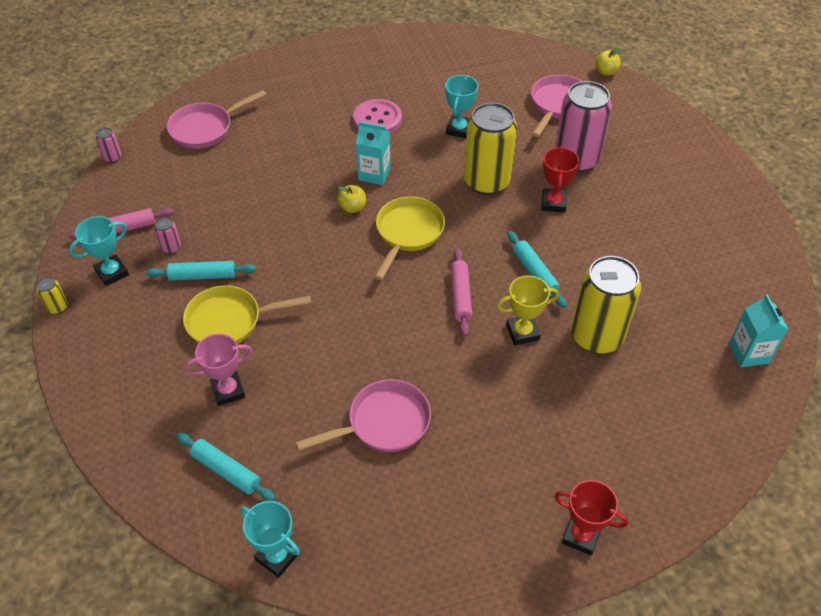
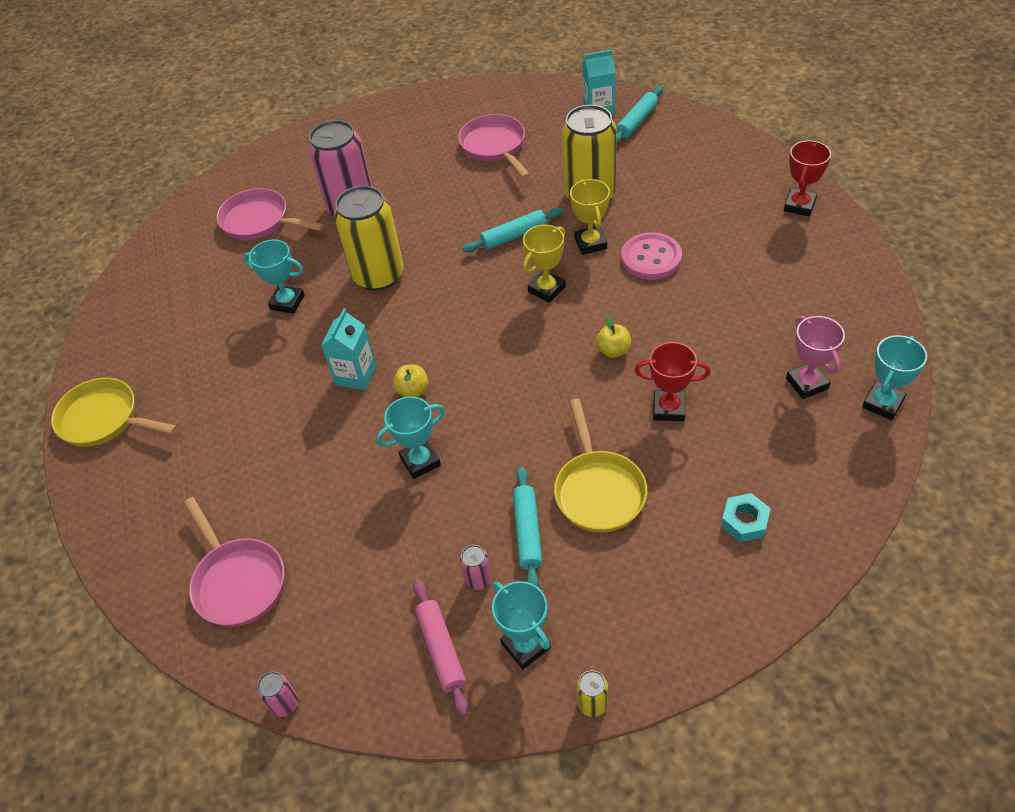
camera: 85 degrees left, 0 degrees up
turquoise rolling pin [176,433,276,501] -> turquoise rolling pin moved to [616,86,663,144]
pink trophy [185,334,253,406] -> pink trophy moved to [786,316,845,399]
pink pan [295,379,431,452] -> pink pan moved to [458,114,530,179]
pink button [353,99,402,133] -> pink button moved to [621,232,682,280]
yellow pan [374,196,445,280] -> yellow pan moved to [51,378,178,447]
pink rolling pin [451,248,473,337] -> yellow trophy [523,225,566,303]
red trophy [541,146,580,213] -> red trophy moved to [635,342,710,421]
yellow apple [595,48,621,76] -> yellow apple moved to [596,316,631,358]
none -> turquoise trophy [376,396,445,479]
none -> turquoise nut [721,493,771,542]

